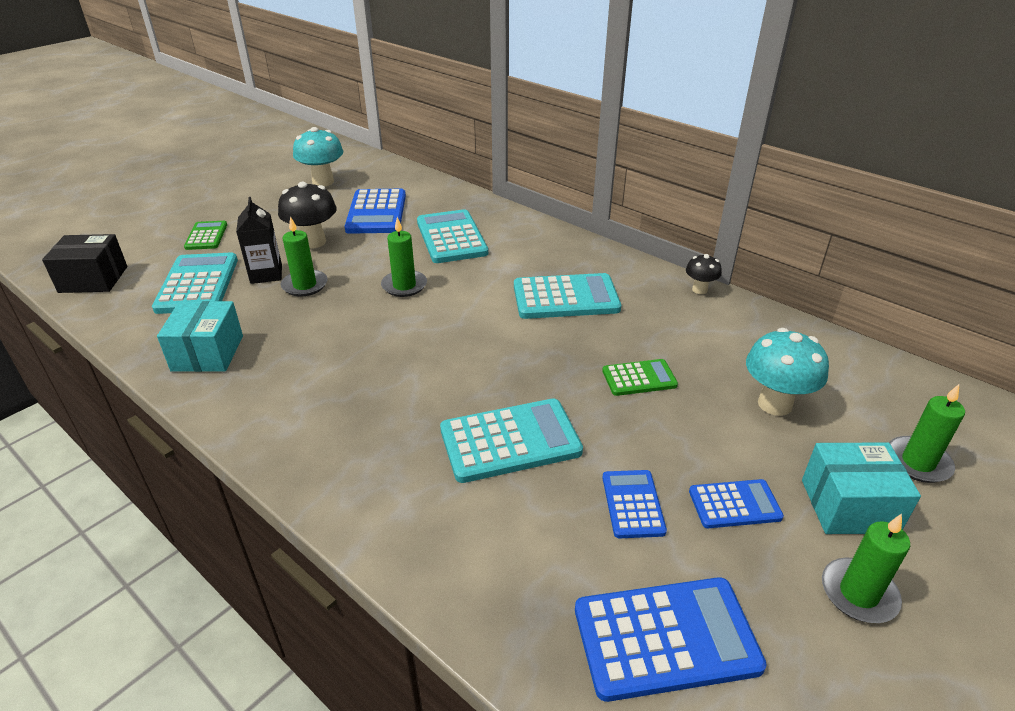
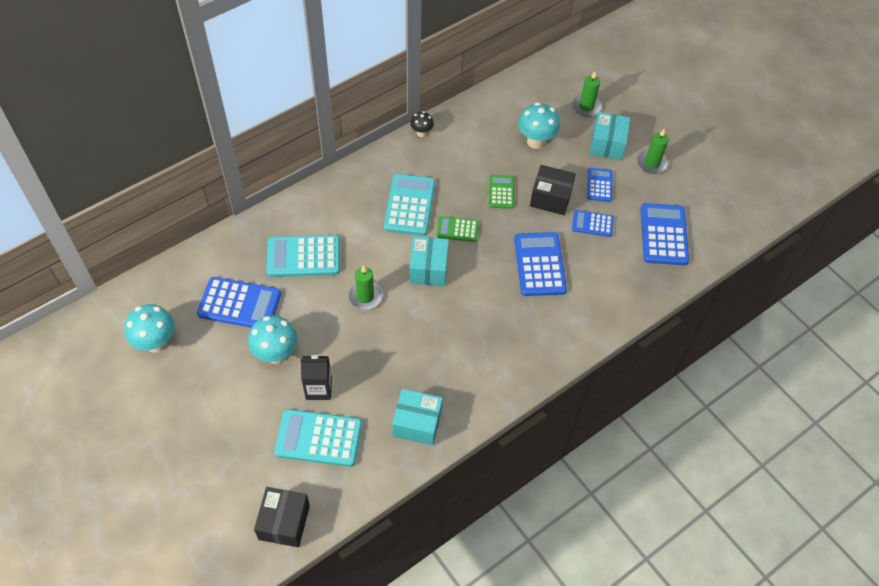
camera: 80 degrees left, 20 degrees up
green calculator [184,221,227,250] -> green calculator moved to [437,216,479,242]
black mushroom [278,182,337,249] -> turquoise mushroom [248,316,298,364]
green candle [280,216,328,297] -> none
turquoise calculator [440,398,583,483] -> blue calculator [514,232,567,296]
none -> turquoise box [409,236,449,286]
none -> black box [530,165,576,215]

